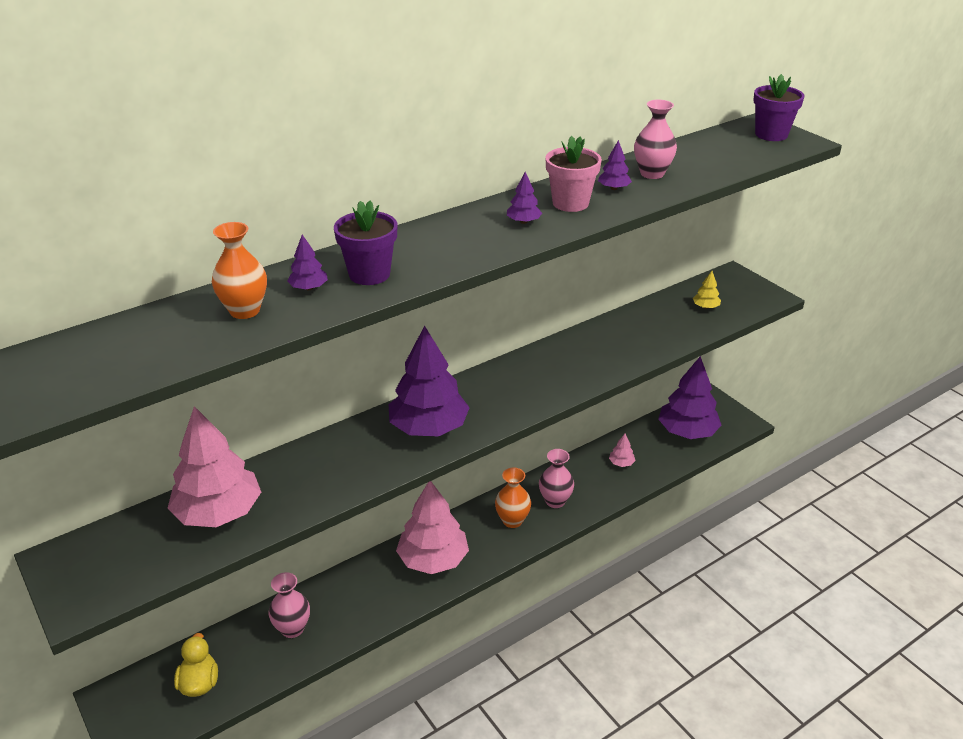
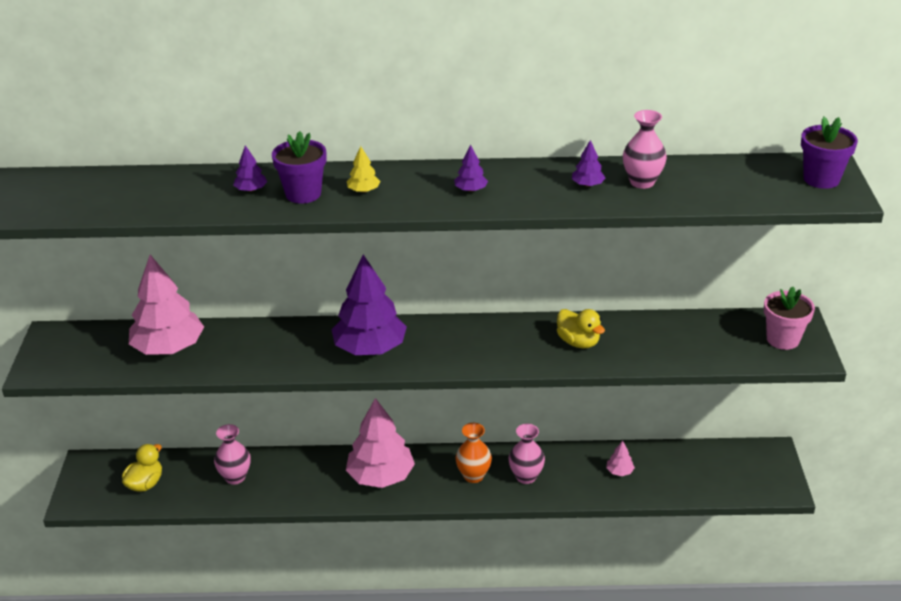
camera: 35 degrees right, 0 degrees up
orange vase [212,222,267,319] -> none
pink flower pot [545,136,602,212] -> pink flower pot moved to [764,287,815,350]
purple tree [658,356,722,439] -> none
yellow tree [693,271,721,309] -> yellow tree moved to [347,146,380,193]
none -> yellow duck [557,309,605,349]

